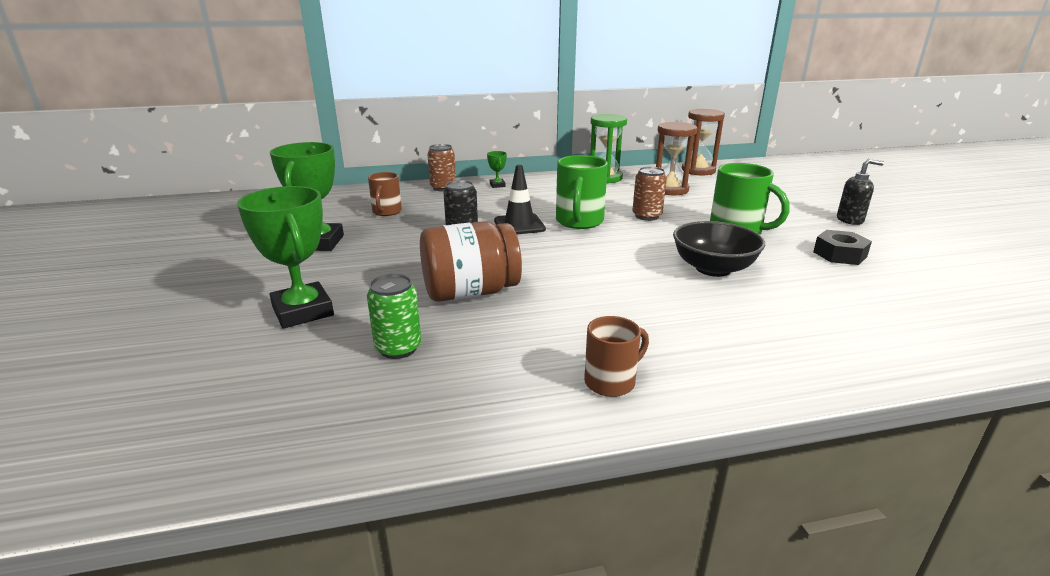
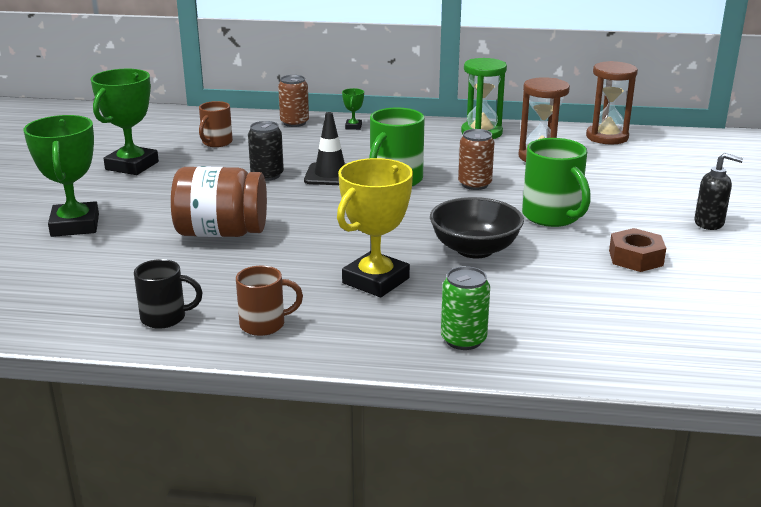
camera: 20 degrees right, 0 degrees up
green can [367,274,421,359] -> green can moved to [441,266,490,350]
black nut [813,230,872,265] -> brown nut [609,228,666,272]
none -> black mug [134,259,203,329]
none -> yellow trophy [337,158,413,297]

